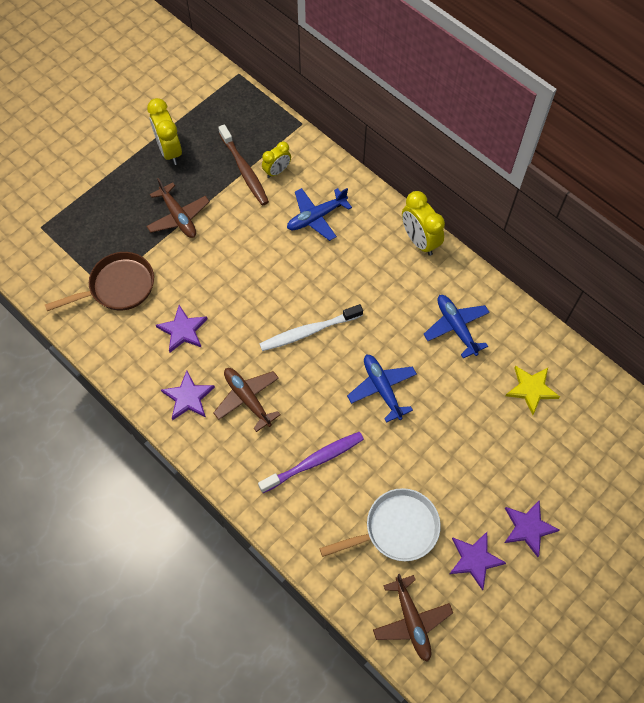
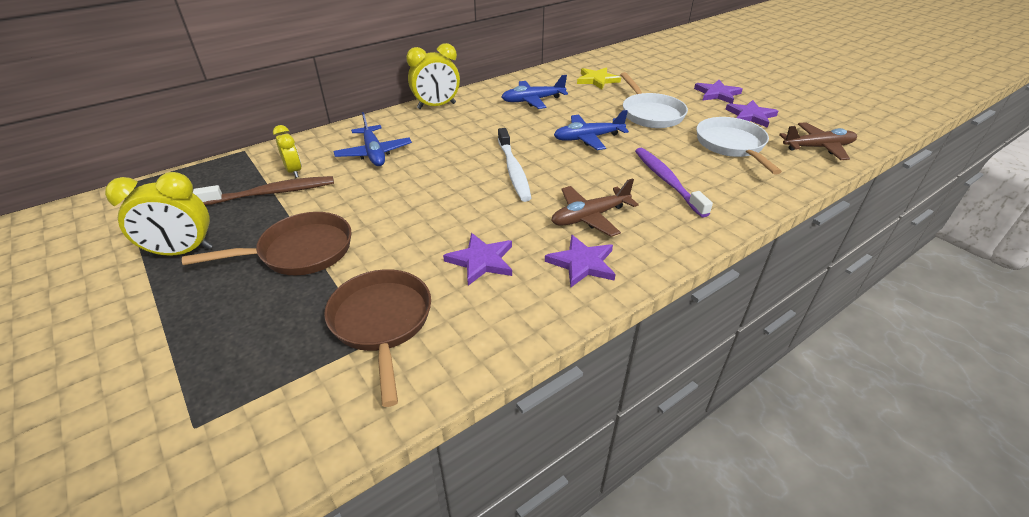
camera: 80 degrees left, 25 degrees down
brown plane [146,178,210,238] -> brown pan [182,212,352,275]
none -> white pan [620,72,688,128]

